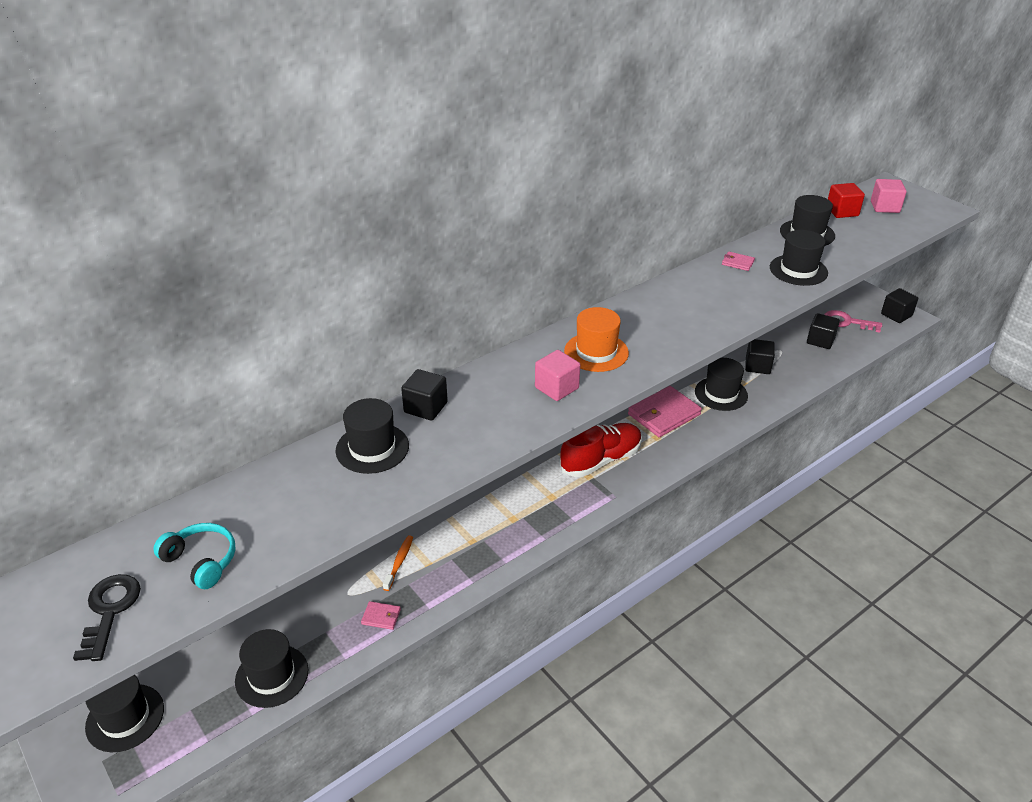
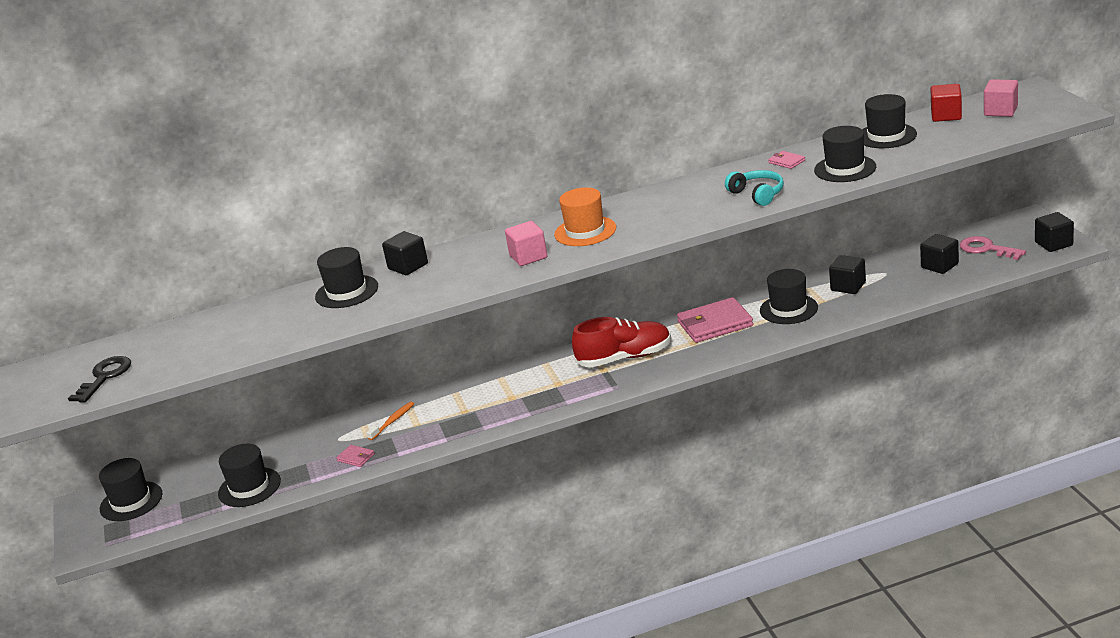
camera: 25 degrees right, 10 degrees down
turquoise headphones [153,523,236,589] -> turquoise headphones moved to [725,170,784,206]

